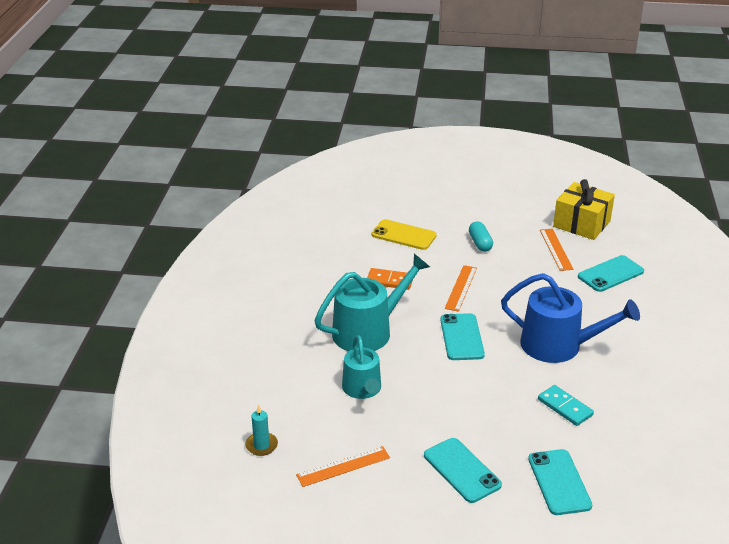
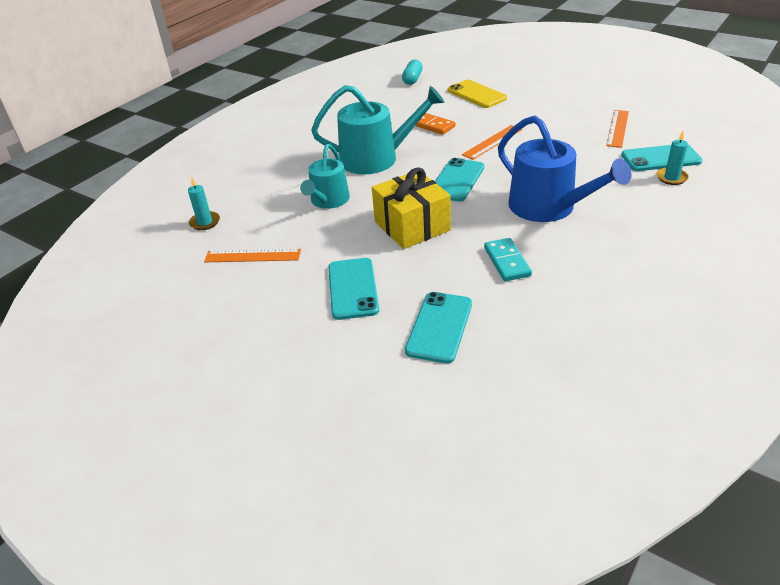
camera: 30 degrees right, 5 degrees up
turquoise capsule [469,221,493,252] -> turquoise capsule moved to [402,59,423,85]
yellow gift [553,179,615,240] -> yellow gift moved to [372,167,451,249]
none -> turquoise candle [656,131,689,185]

